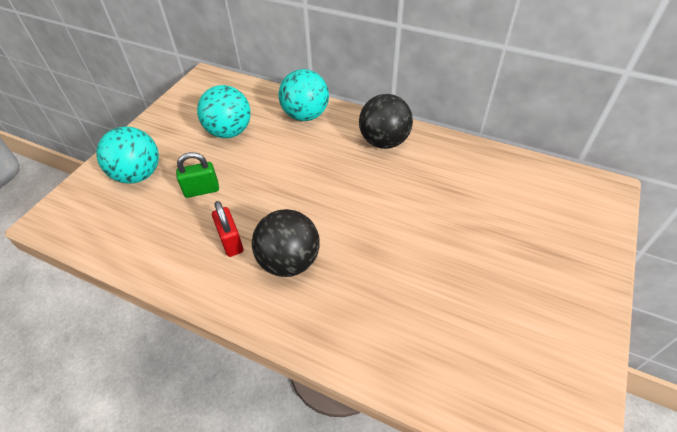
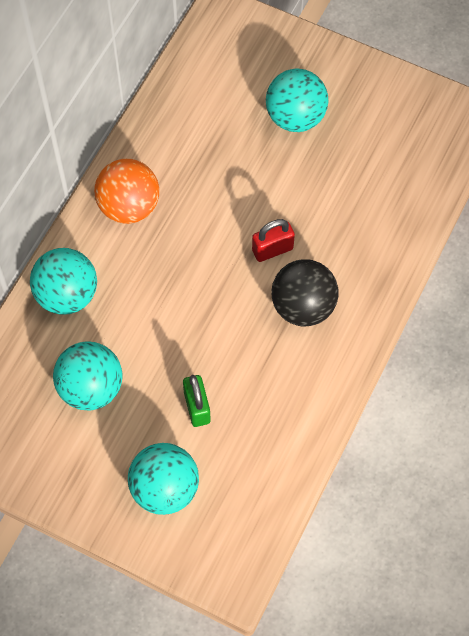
camera: 90 degrees left, 15 degrees up
red padlock [212,201,243,257] -> red padlock moved to [252,219,295,262]
black ball [359,94,413,149] -> orange ball [94,159,159,224]
none -> turquoise ball [266,69,328,132]

